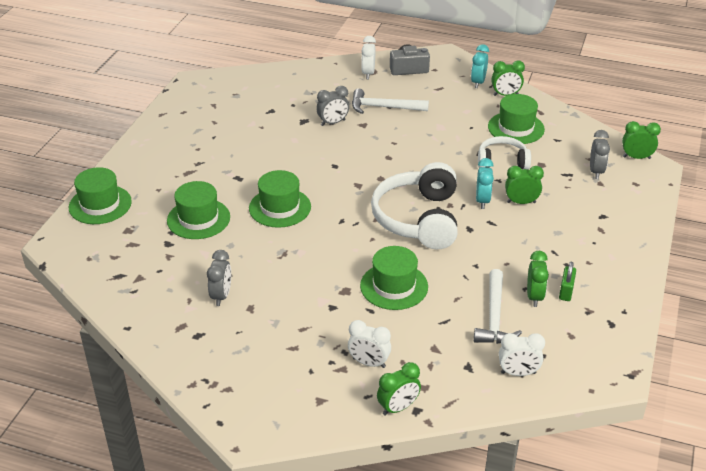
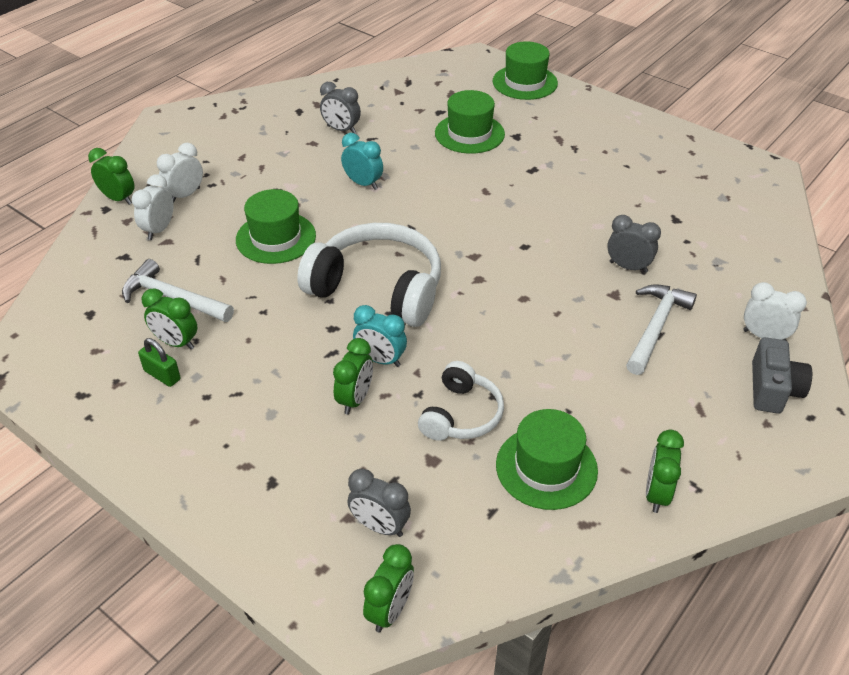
camera: 110 degrees right, 5 degrees up
green hat [249,170,311,228] -> none
grey clock [316,86,349,126] -> grey clock turned 120 degrees clockwise [607,215,661,273]
green clock [377,362,421,416] -> green clock turned 135 degrees clockwise [88,148,134,205]
turquoise clock [471,44,489,88] -> turquoise clock moved to [341,133,383,190]
white clock [499,333,545,376] -> white clock moved to [132,174,174,240]

